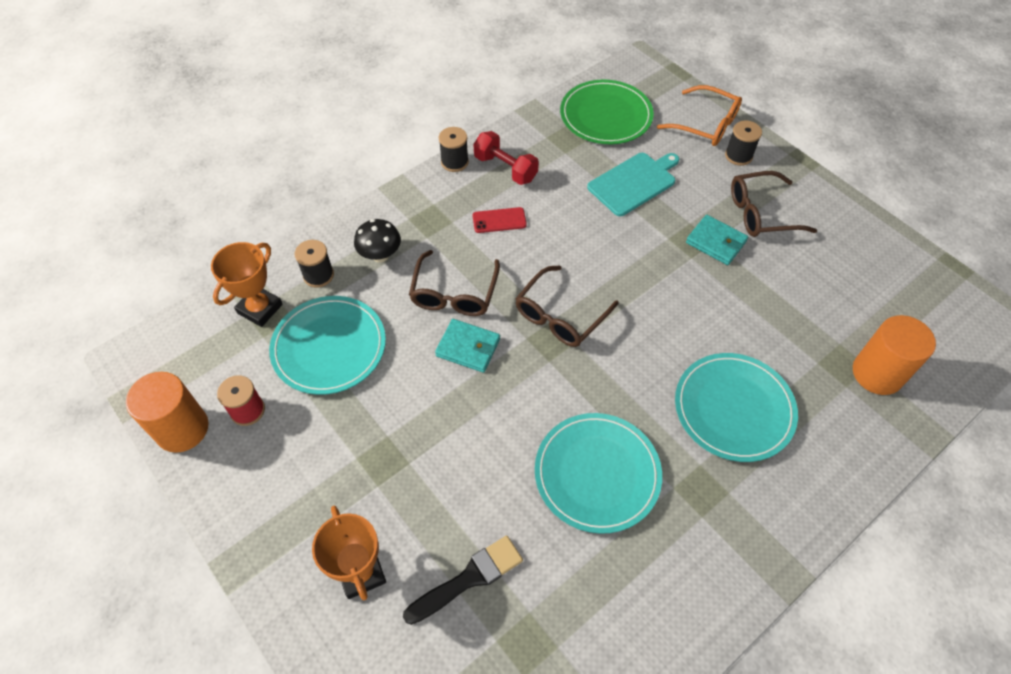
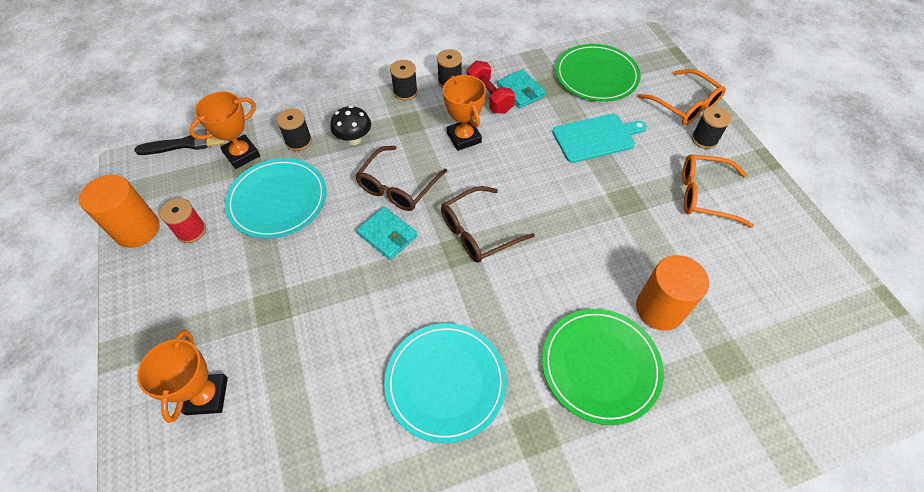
camera: 20 degrees right, 0 degrees up
black brush [403,536,523,625] -> black brush moved to [135,129,226,155]
red phone [473,207,527,233] -> orange trophy [443,75,486,151]
turquoise plate [675,353,798,462] -> green plate [542,309,664,425]
turquoise wallet [686,215,748,265] -> turquoise wallet moved to [497,69,546,108]
brown glasses [731,171,817,237] -> orange glasses [682,154,754,228]
orange cylinder [853,315,936,395] -> orange cylinder moved to [636,255,709,331]
none -> black spool [390,60,418,101]

